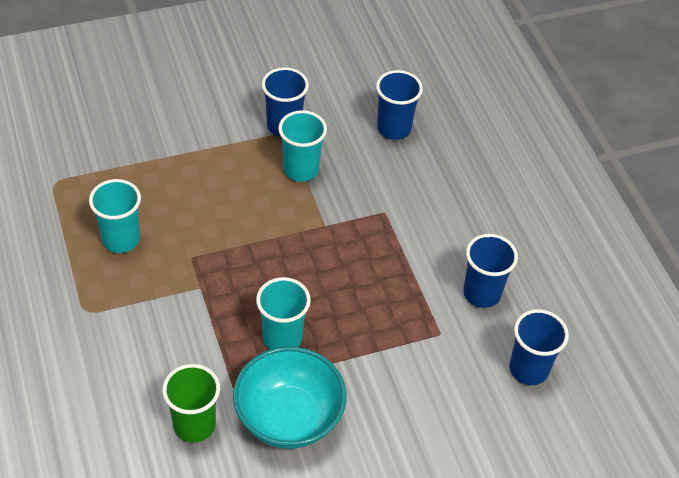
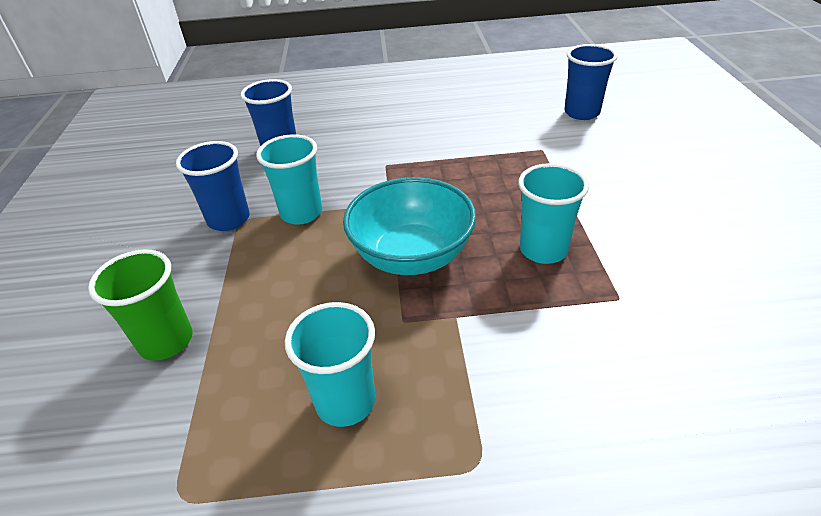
camera: 70 degrees left, 10 degrees down
green cup [162,364,220,443] -> green cup moved to [88,249,193,361]
turquoise bowl [233,347,346,449] -> turquoise bowl moved to [343,177,476,275]
blue cup [463,234,518,308] -> none

